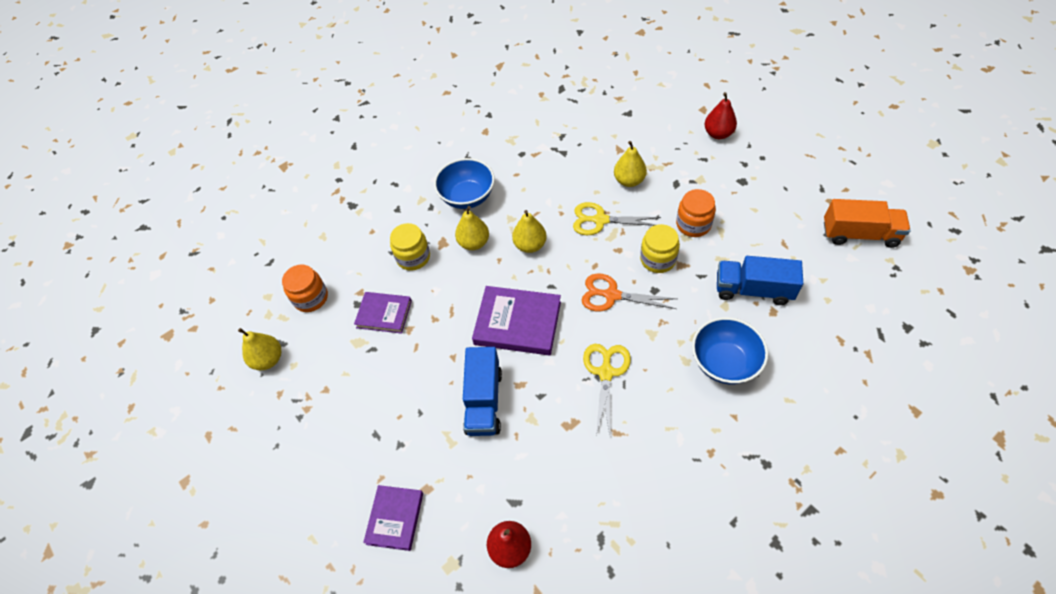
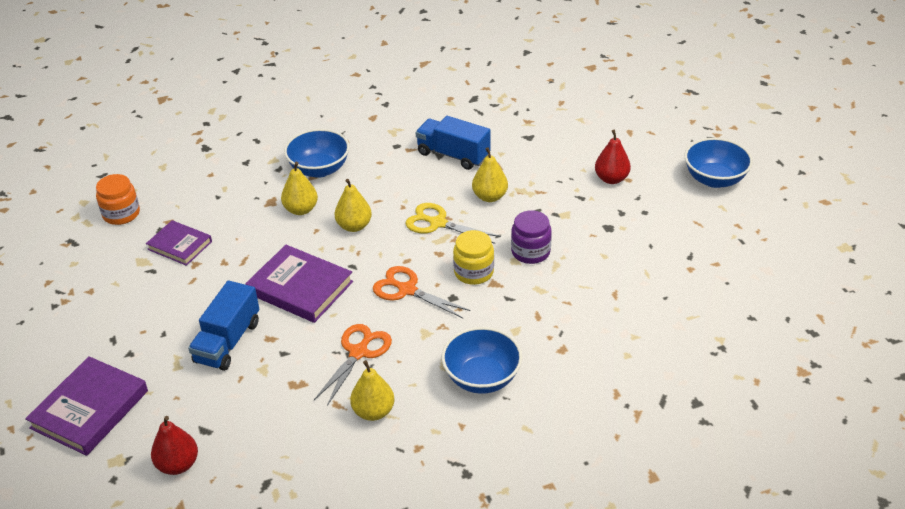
camera: 15 degrees right, 15 degrees down
yellow pear [238,328,281,370] -> yellow pear moved to [350,360,394,421]
purple book [363,485,423,551] -> purple book [25,356,148,456], size x1.58
yellow jar [390,223,430,270] -> none
yellow scissors [583,344,631,435] -> orange scissors [314,324,392,406]
orange jar [676,189,716,237] -> purple jar [511,210,552,264]
blue truck [717,256,803,305] -> blue truck moved to [416,116,490,170]
orange truck [824,199,911,248] -> none
none -> blue bowl [685,138,753,188]

